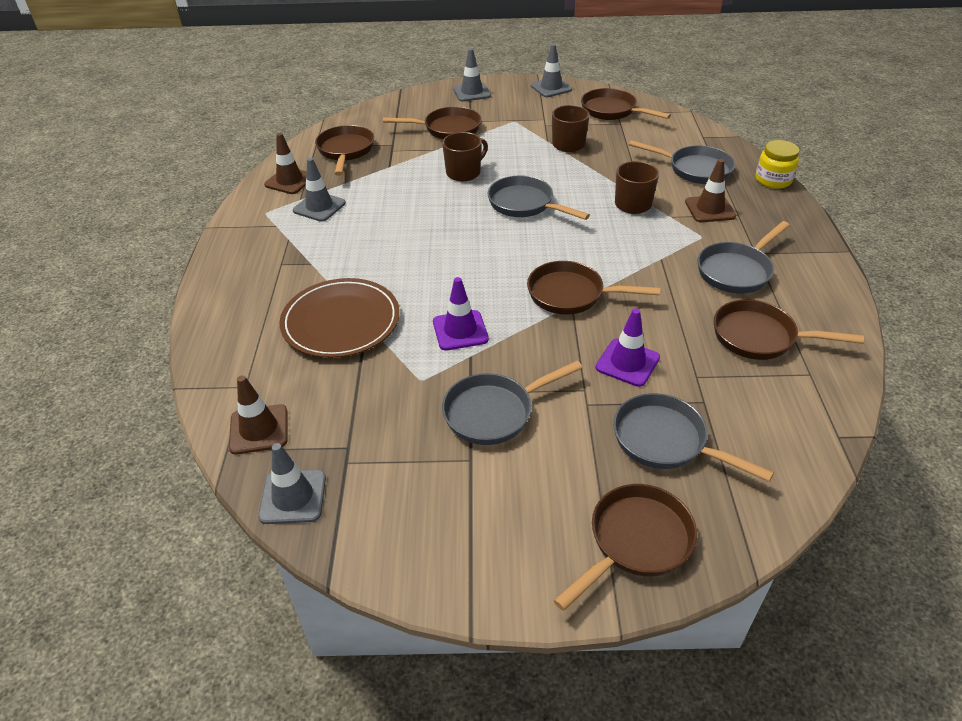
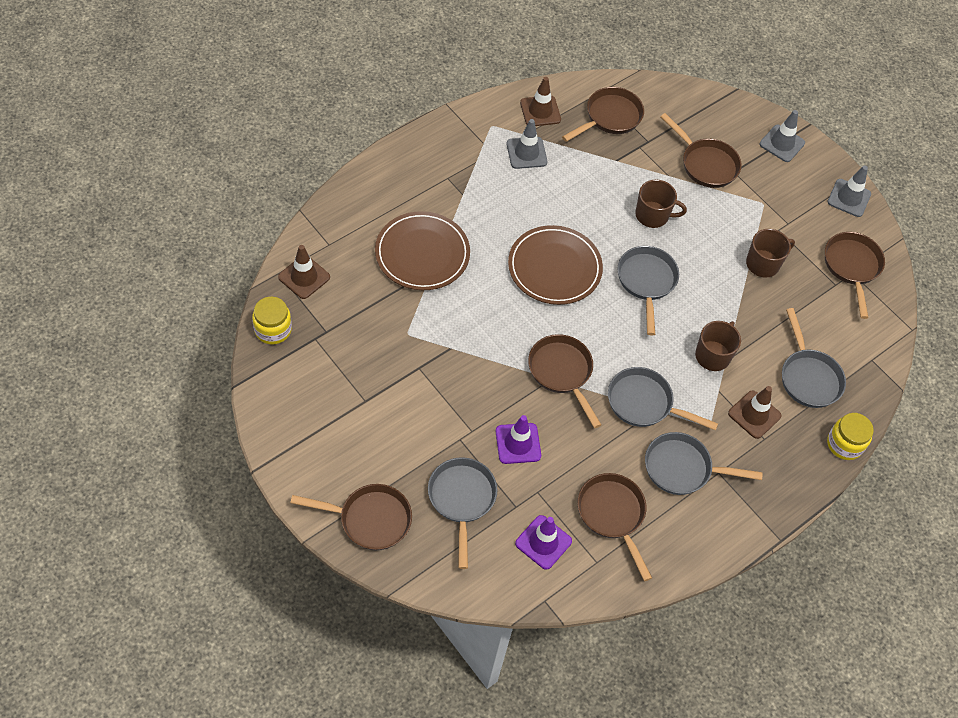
camera: 45 degrees right, 15 degrees up
grey traffic cone [258,443,326,524] -> yellow jar [252,297,292,345]
purple traffic cone [433,277,489,350] -> purple traffic cone moved to [515,515,572,570]
grey pan [442,361,583,445] -> grey pan moved to [608,367,718,431]
none -> brown plate [508,225,603,305]

